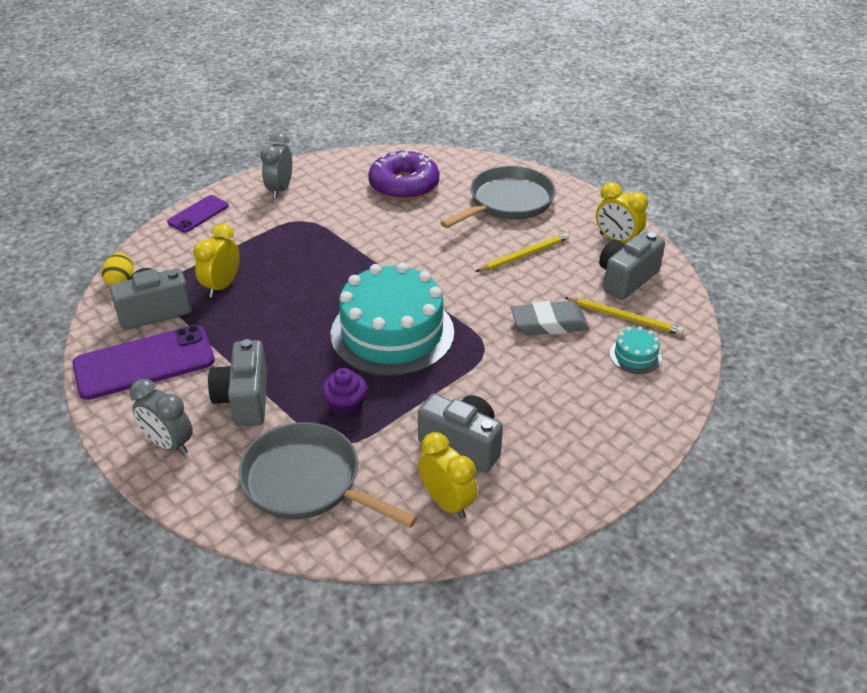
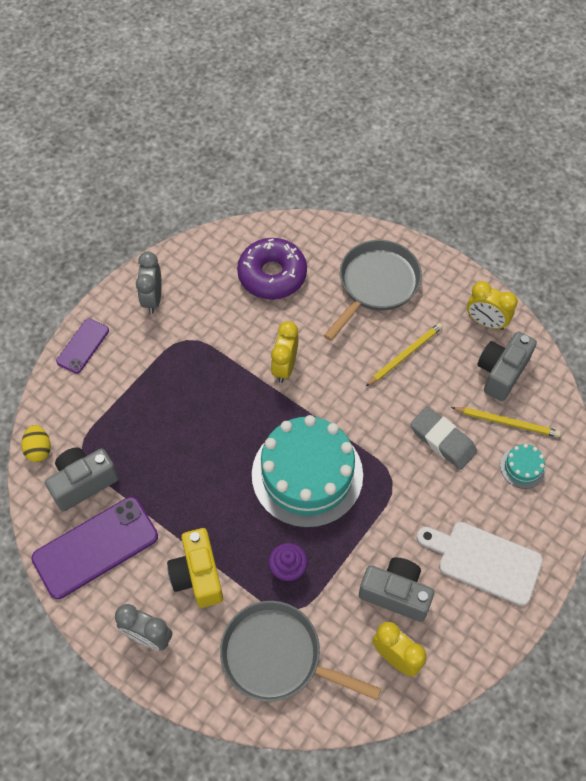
camera: 10 degrees left, 20 degrees up
yellow clock [193,224,240,298] -> yellow clock moved to [271,321,299,383]
grey camera [208,339,267,426] -> yellow camera [167,528,223,608]
grey eraser [511,301,589,335] -> grey eraser turned 60 degrees clockwise [410,407,477,470]
none -> white cutting board [417,522,543,606]

